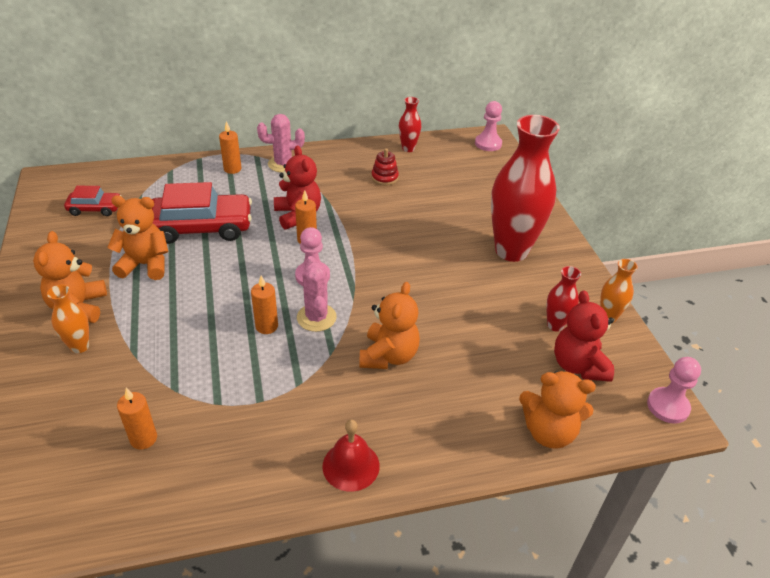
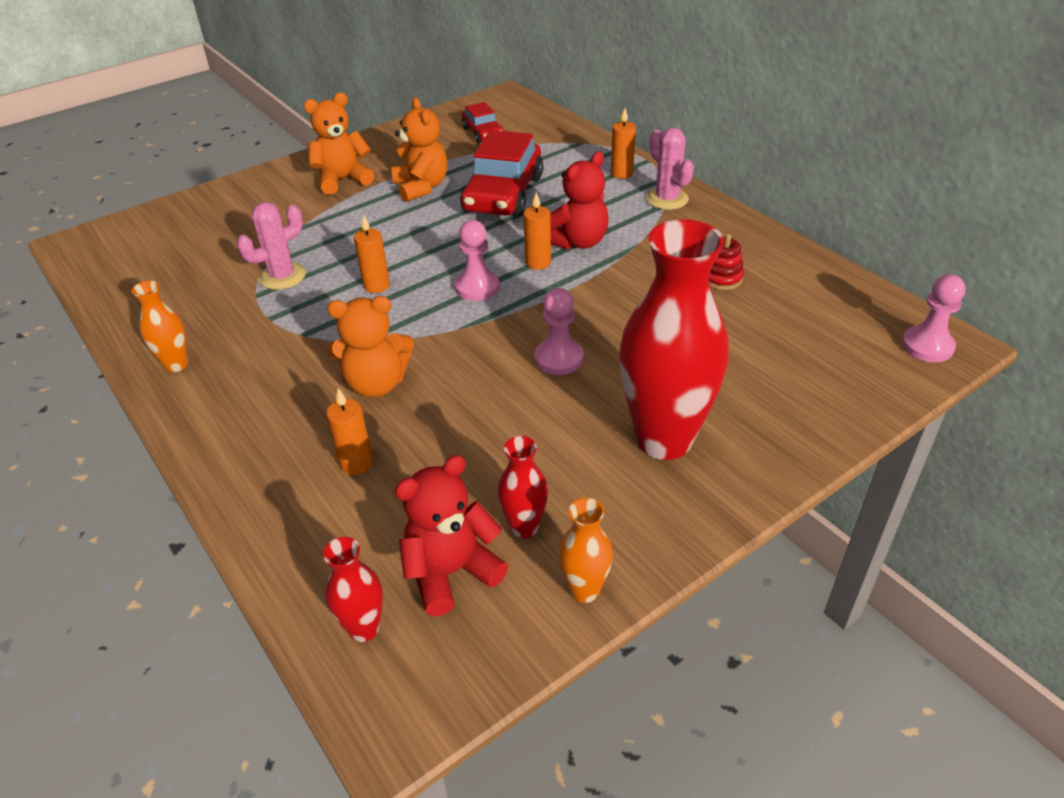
camera: 70 degrees right, 0 degrees up
orange vase [47,285,89,353] -> orange vase moved to [132,281,188,372]
orange candle [117,388,157,450] -> orange candle moved to [326,388,373,475]
red car [152,182,252,244] -> red car turned 45 degrees clockwise [460,130,543,217]
pink cactus [297,256,337,332] -> pink cactus moved to [237,202,306,290]
red bell [322,420,380,492] -> none
red vase [399,97,421,152] -> red vase moved to [323,537,383,642]
orange teddy bear [519,371,596,449] -> none
pink pawn [647,357,701,424] -> pink pawn moved to [535,288,584,375]

